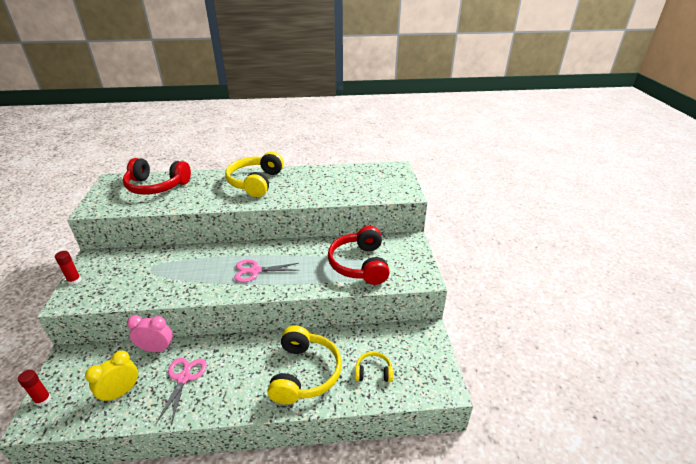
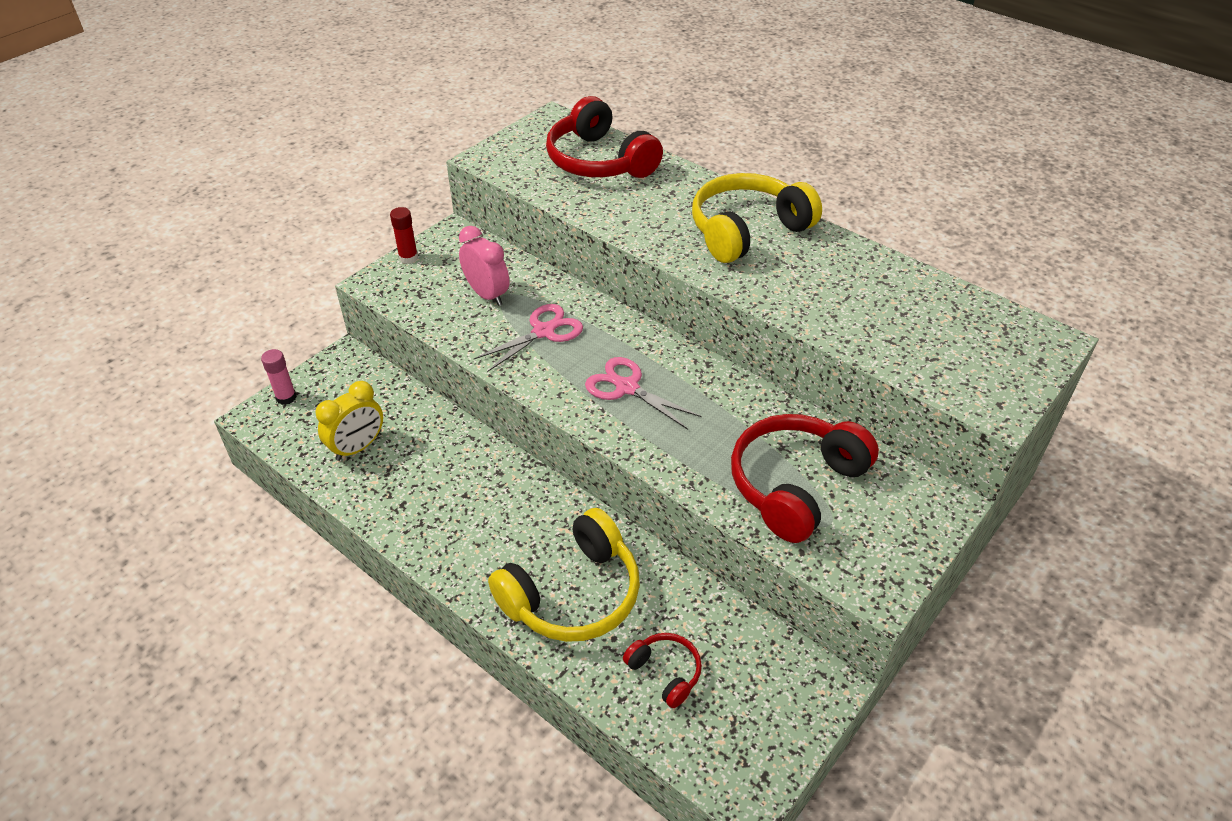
camera: 45 degrees right, 10 degrees up
red glue stick [18,370,51,406] -> pink glue stick [261,349,297,405]
yellow clock [85,351,138,403] -> yellow clock turned 135 degrees clockwise [315,381,383,461]
pink clock [127,315,173,352] -> pink clock moved to [459,226,510,306]
pink scissors [156,358,207,425] -> pink scissors moved to [474,304,583,372]
yellow headphones [355,352,393,382] -> red headphones [623,633,702,708]

